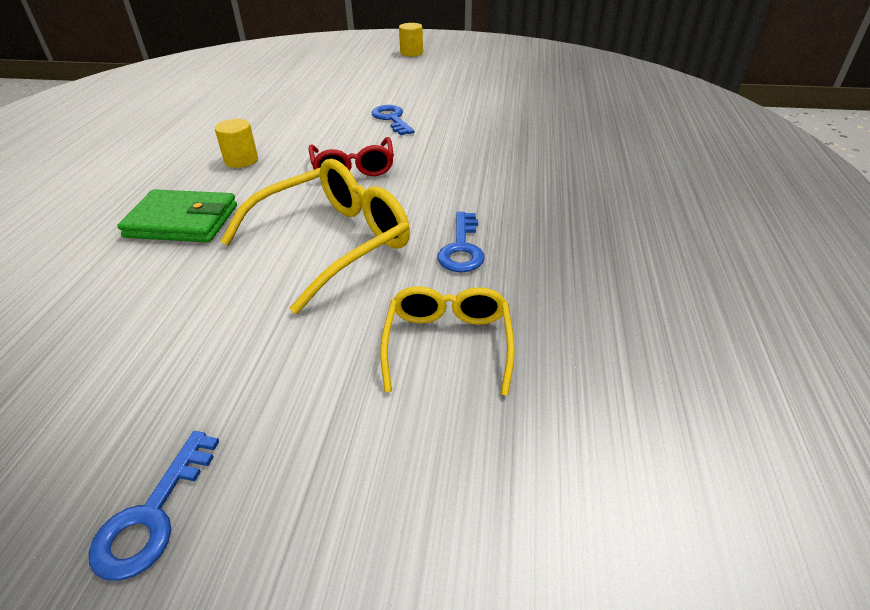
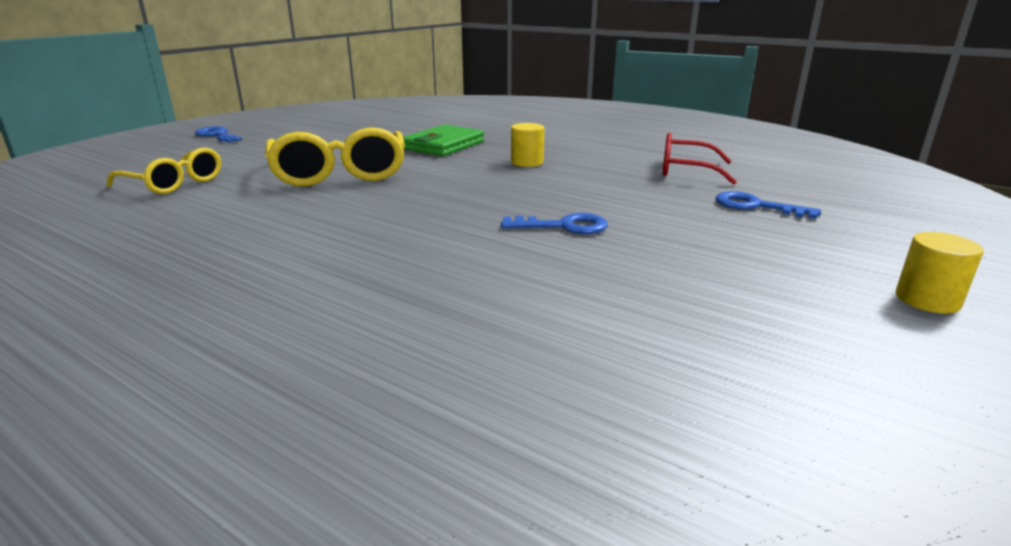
camera: 115 degrees right, 15 degrees down
red glasses [309,137,394,176] -> red glasses moved to [662,133,737,185]
blue key [437,212,485,272] -> blue key moved to [716,191,821,219]

